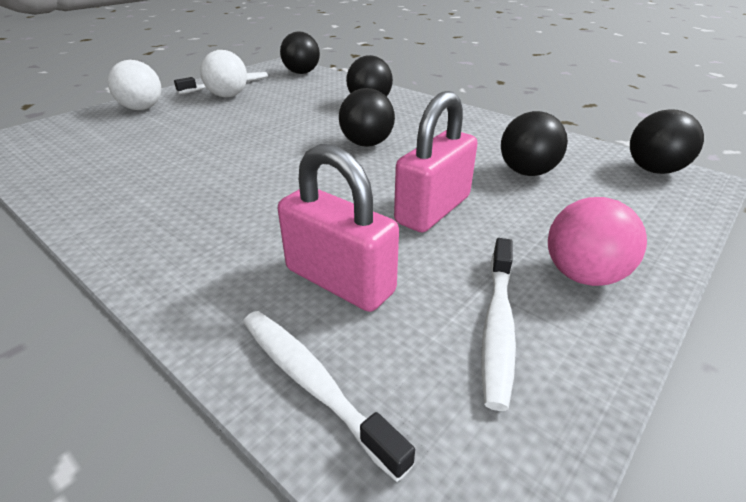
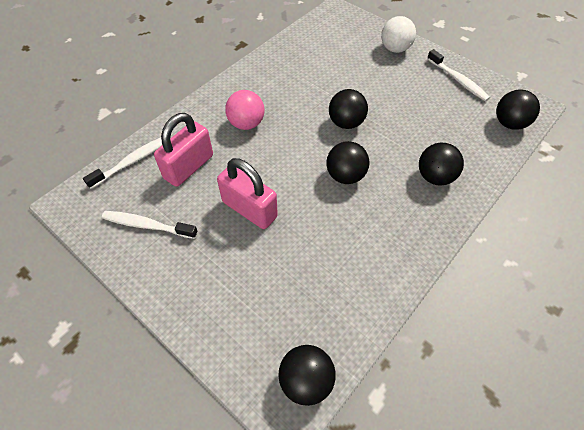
camera: 90 degrees right, 20 degrees up
white ball [200,50,247,97] -> none
black ball [501,111,568,176] -> black ball moved to [329,89,368,129]
pink ball [548,197,647,286] -> pink ball moved to [225,90,265,130]

